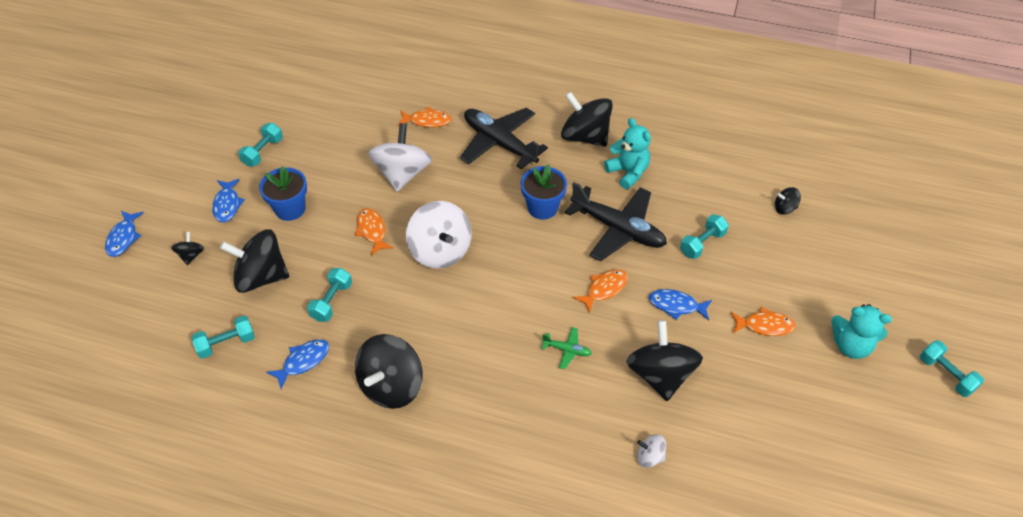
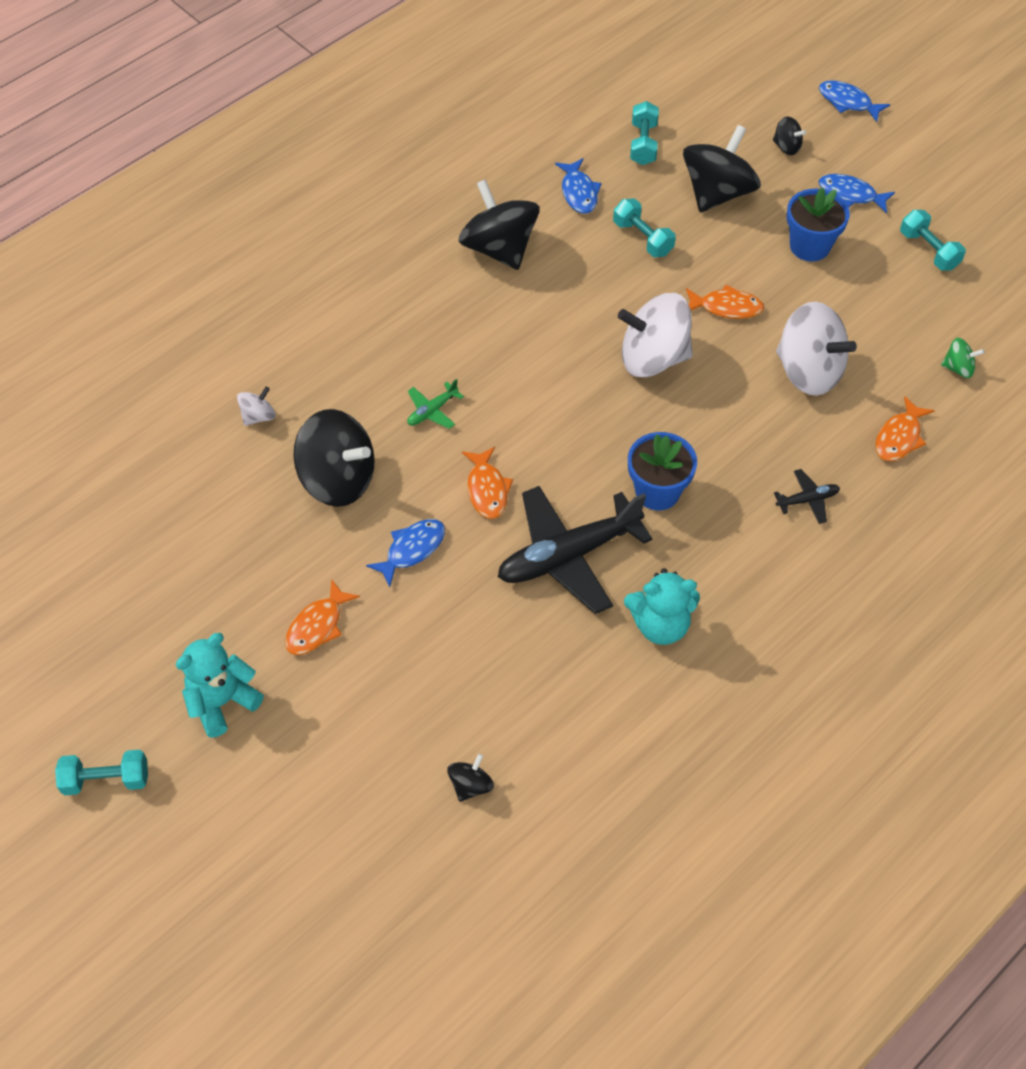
camera: 120 degrees right, 5 degrees up
black plane [460,108,548,169] -> black plane [774,469,840,524], size x0.43
black spinning top [561,92,613,147] -> none
turquoise dumbbell [680,214,729,259] -> none
none -> green spinning top [941,338,985,378]

